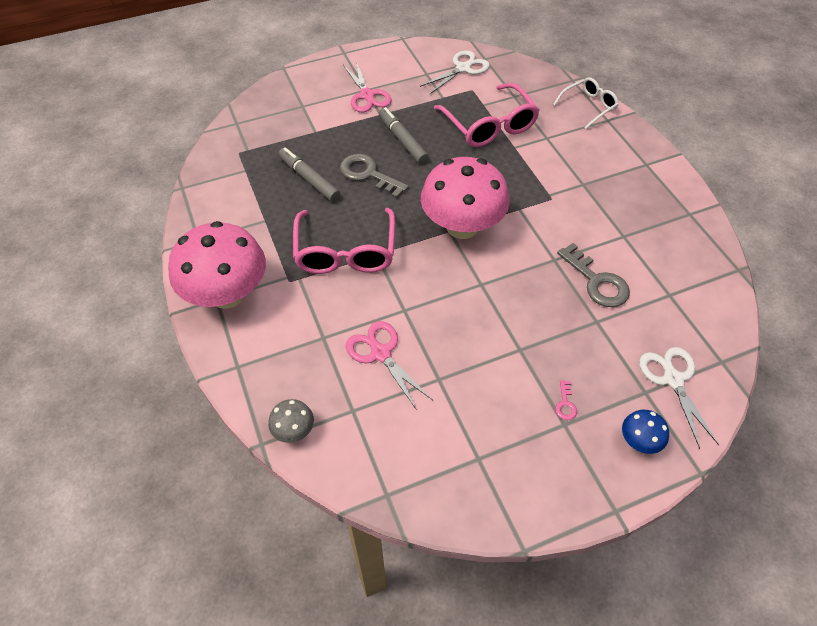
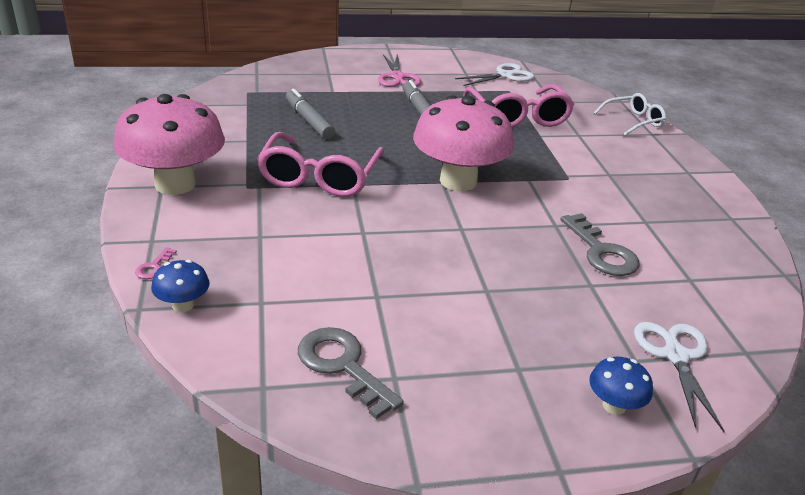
camera: 10 degrees right, 20 degrees down
grey mushroom [268,399,314,443] -> blue mushroom [151,260,210,312]
grey key [340,154,409,199] -> grey key moved to [298,327,404,419]
pink scissors [346,321,433,410] -> none
pink key [555,380,577,420] -> pink key moved to [135,247,177,279]

